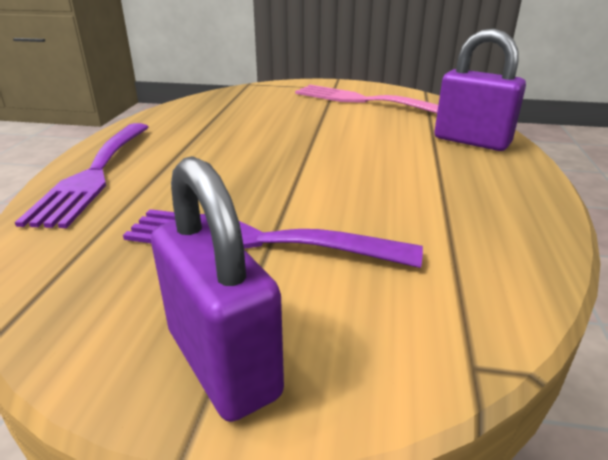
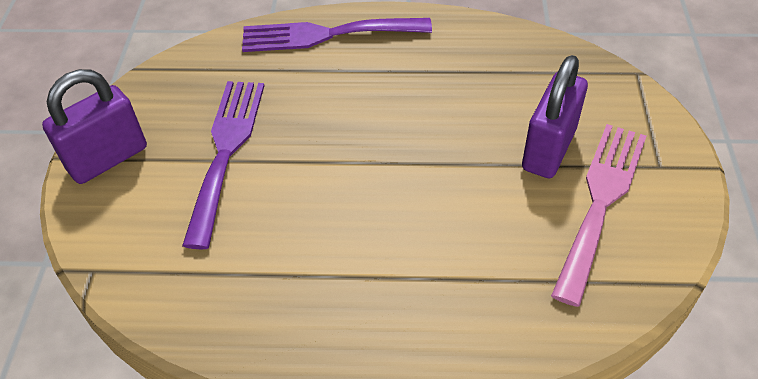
camera: 85 degrees right, 20 degrees up
purple padlock [434,29,526,151] -> purple padlock moved to [522,55,588,178]

